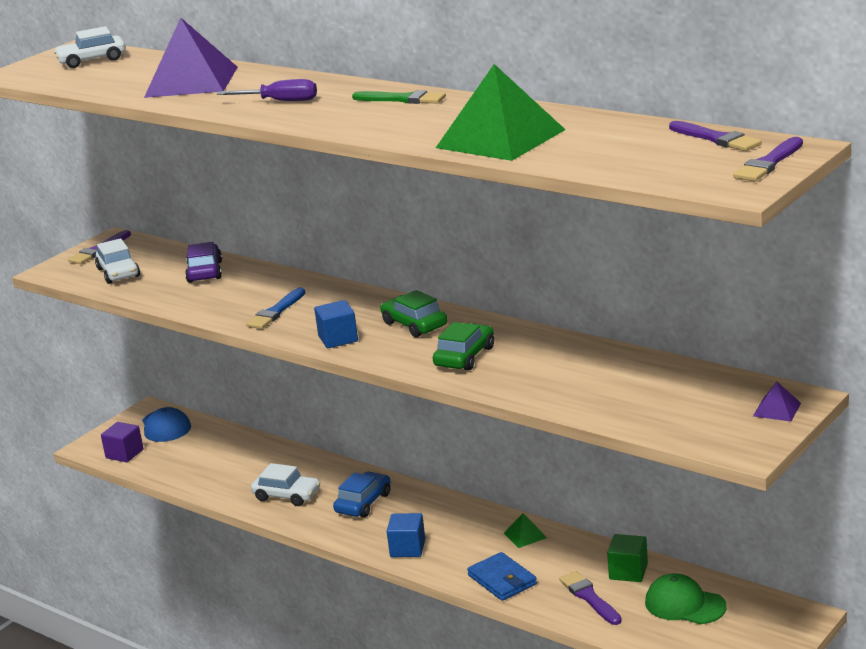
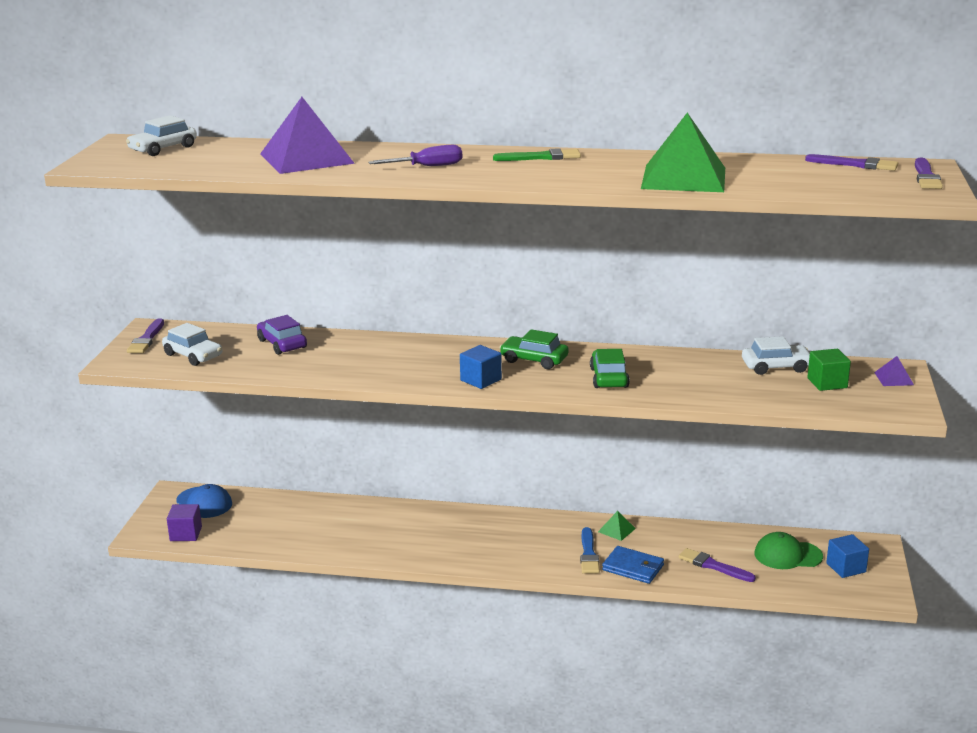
camera: 30 degrees left, 0 degrees up
blue brush [246,287,306,329] -> blue brush moved to [580,527,600,574]
white car [251,463,320,506] -> white car moved to [742,336,810,375]
blue car [333,472,391,518] -> none
blue cube [387,513,425,557] -> blue cube moved to [826,534,869,578]
green cube [607,534,648,582] -> green cube moved to [807,349,851,391]

